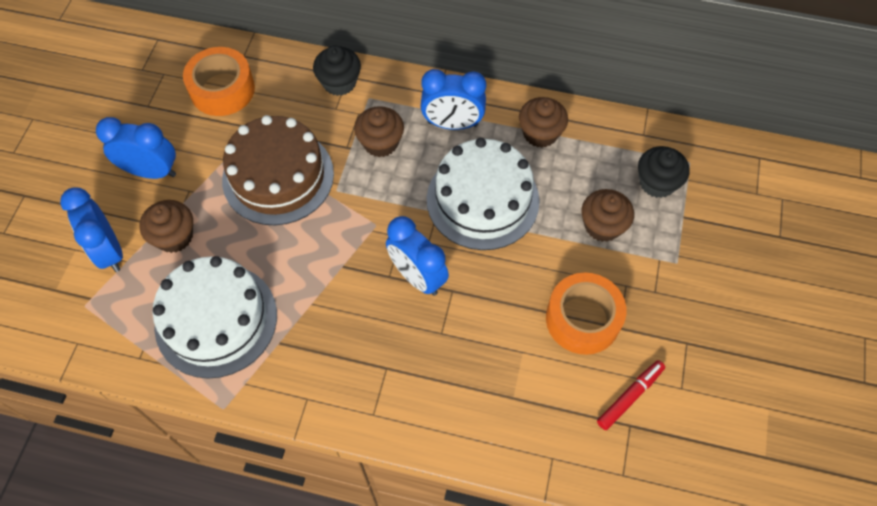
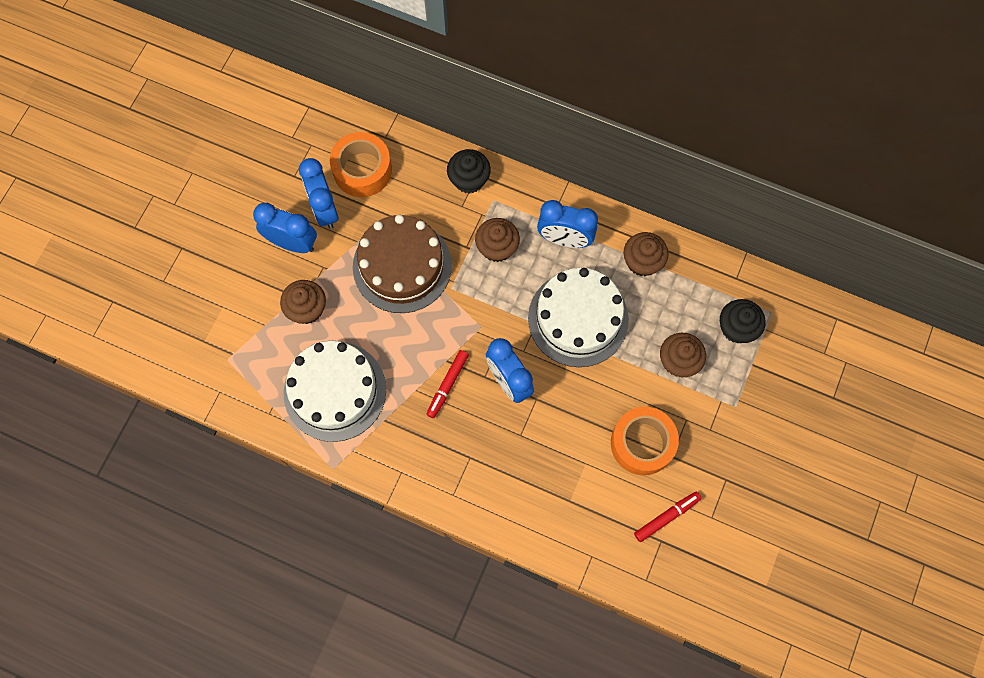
camera: 10 degrees right, 10 degrees up
blue clock [60,188,123,272] -> blue clock moved to [299,158,338,229]
none -> red marker [426,350,469,418]

